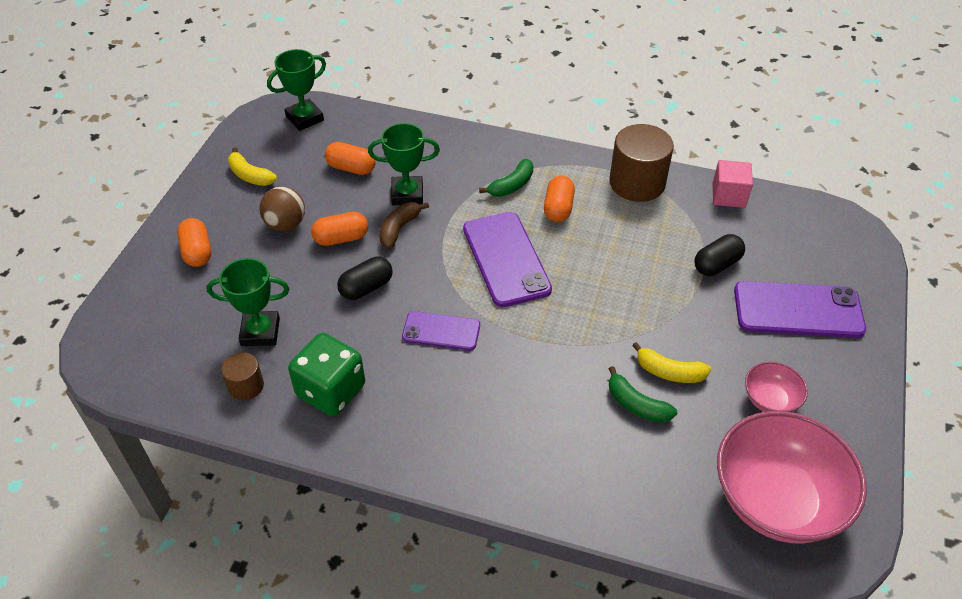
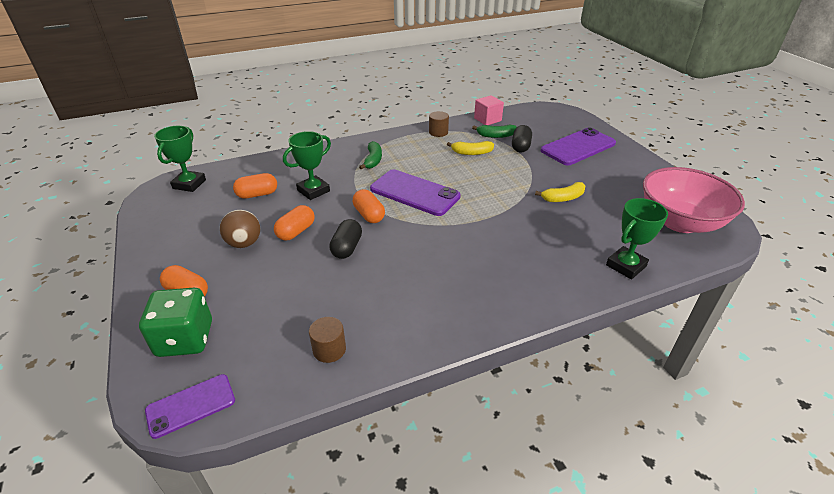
camera: 40 degrees left, 10 degrees down
green trophy [206,258,289,346] -> green trophy moved to [606,198,668,279]
yellow banana [228,147,277,186] -> yellow banana moved to [447,141,494,155]
green dice [288,333,365,416] -> green dice moved to [139,288,212,357]
brown banana [380,202,429,248] -> none
purple phone [402,311,480,351] -> purple phone moved to [145,374,235,439]
orange capsule [544,176,575,222] -> orange capsule moved to [353,189,385,223]
brown cylinder [609,124,674,202] -> brown cylinder [429,111,449,137], size x0.53
green banana [609,366,677,423] -> green banana moved to [472,124,517,138]
pink bowl [745,362,808,412] -> none

